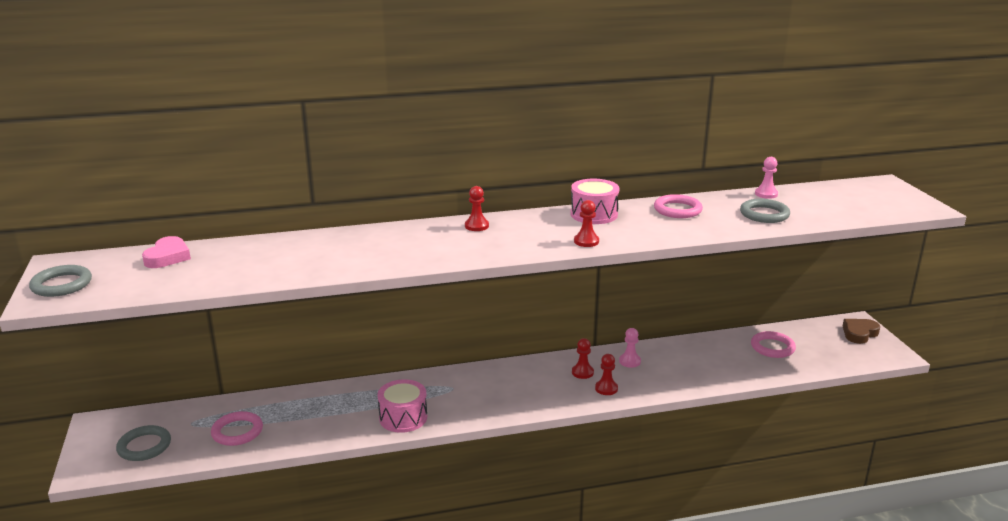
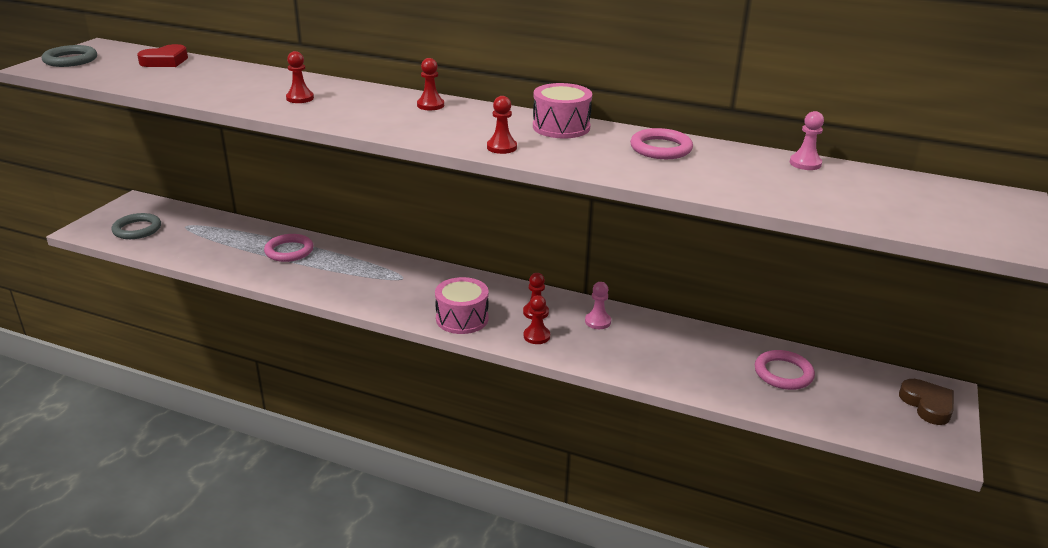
camera: 35 degrees right, 5 degrees up
pink heart [142,236,191,268] -> red heart [137,44,188,67]
pink ring [211,411,263,446] -> pink ring moved to [264,234,314,262]
pink drum [377,379,427,433] -> pink drum moved to [435,277,489,334]
grey ring [740,199,790,223] -> none
brown heart [843,319,880,344] -> brown heart turned 75 degrees clockwise [899,379,954,425]
none -> red pawn [286,51,314,103]

